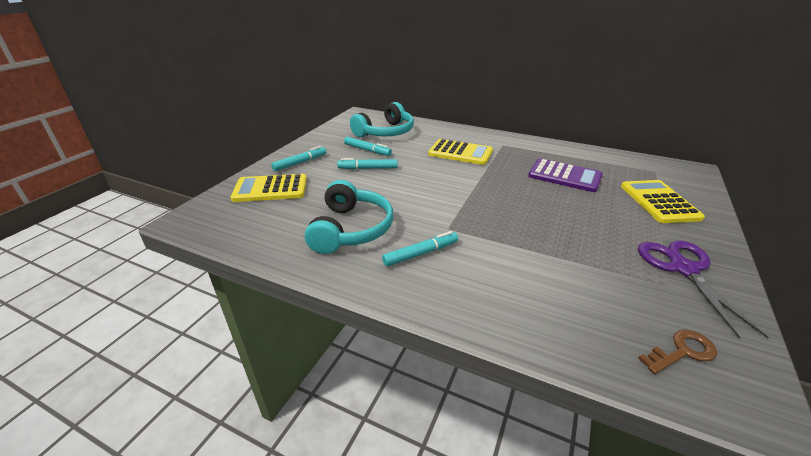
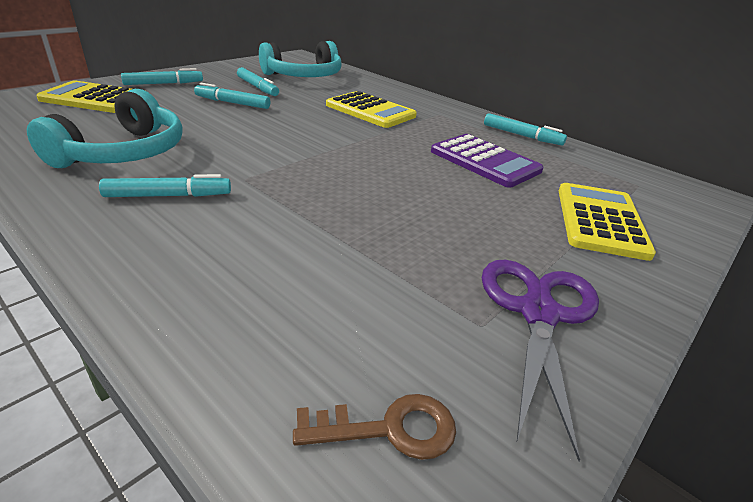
camera: 15 degrees right, 0 degrees up
none -> turquoise marker [484,113,567,145]

